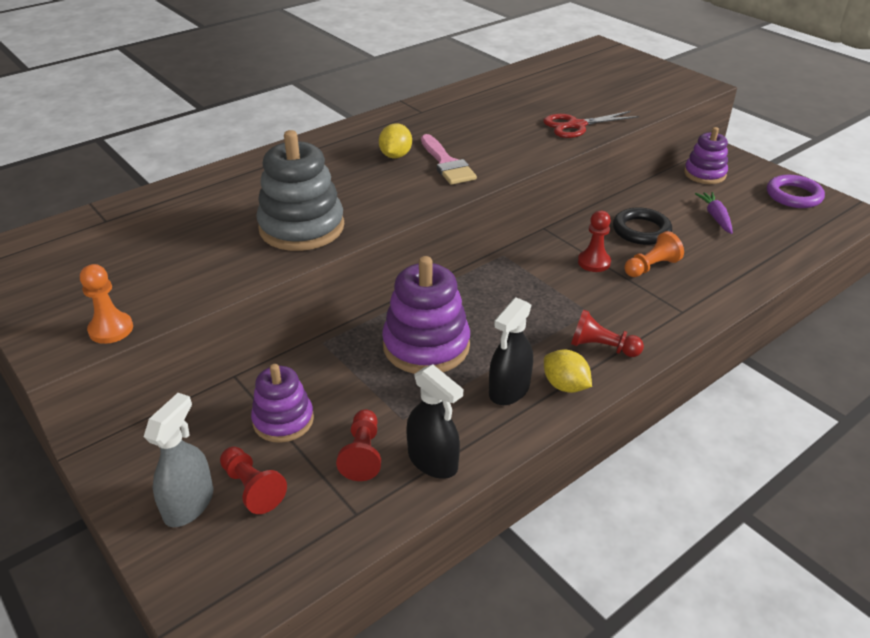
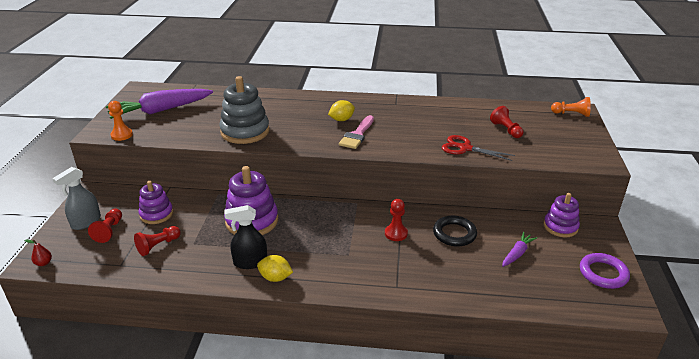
camera: 45 degrees right, 5 degrees down
grey spray bottle [144,393,213,527] -> grey spray bottle turned 150 degrees clockwise [52,167,101,230]
black spray bottle [406,364,463,479] -> none
yellow lemon [544,349,592,393] -> yellow lemon turned 75 degrees counterclockwise [257,255,293,282]
red pawn [571,310,644,357] -> red pawn moved to [490,106,524,138]
orange pawn [624,231,684,277] -> orange pawn moved to [551,97,591,117]
none -> red pear [24,239,52,266]
none -> purple carrot [106,89,213,119]

